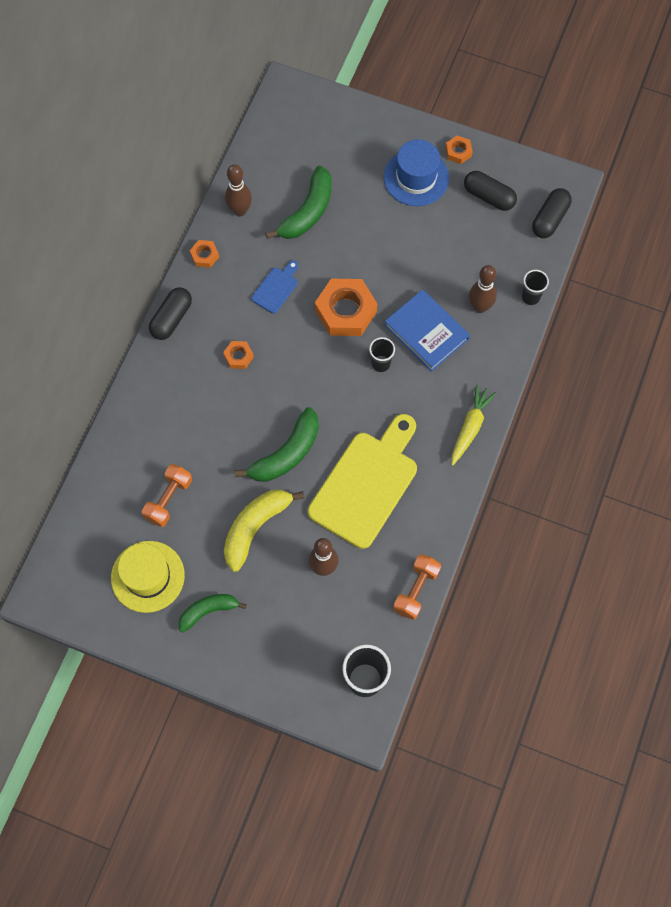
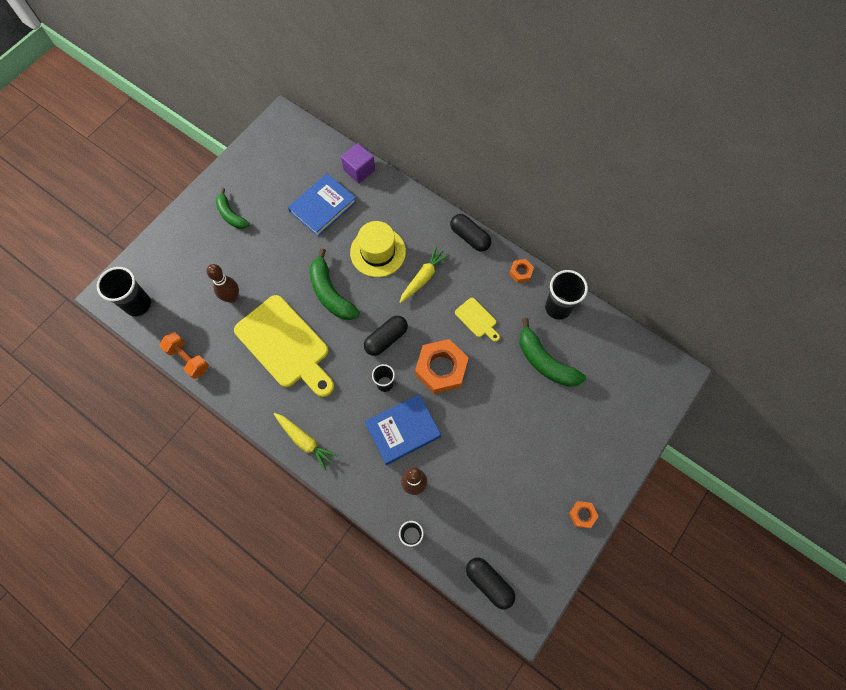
camera: 105 degrees right, 0 degrees up
yellow hat [111,541,185,613] -> yellow hat moved to [350,221,406,277]
orange dumbbell [142,464,192,527] -> blue book [288,173,356,236]
green banana [178,594,247,632] -> green banana turned 150 degrees clockwise [216,188,250,229]
orange nut [223,341,254,369] -> yellow carrot [399,246,450,303]
yellow banana [224,490,305,572] -> none
brown bowling pin [225,164,252,217] -> black cup [545,270,588,320]
blue cutting board [251,260,298,313] -> yellow cutting board [455,298,500,342]
blue hat [384,139,449,206] -> none
black capsule [464,171,517,211] -> black capsule moved to [364,316,408,356]
none -> purple cube [341,143,375,183]

